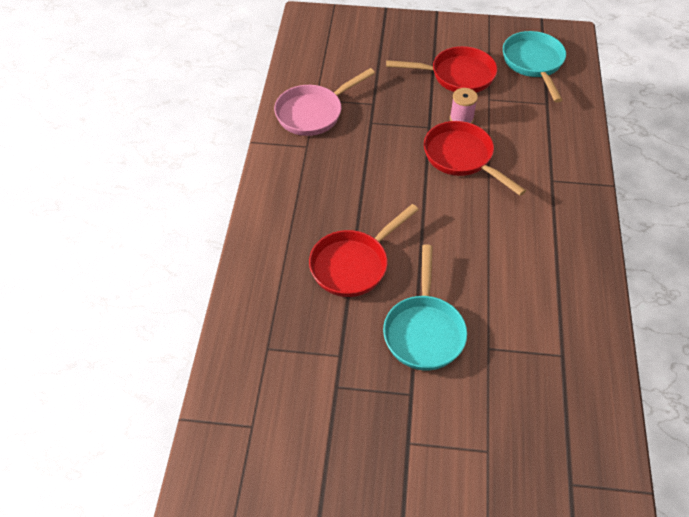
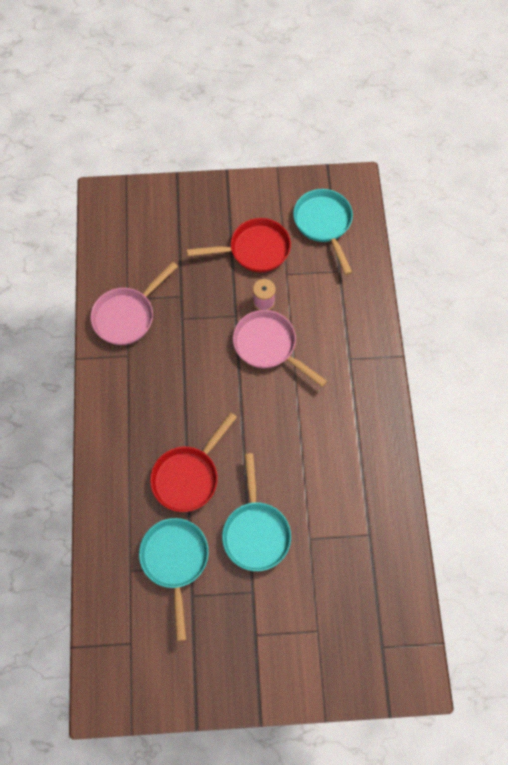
camera: 10 degrees left, 15 degrees up
red pan [424,121,526,196] -> pink pan [233,310,327,387]
none -> turquoise pan [139,518,209,641]

